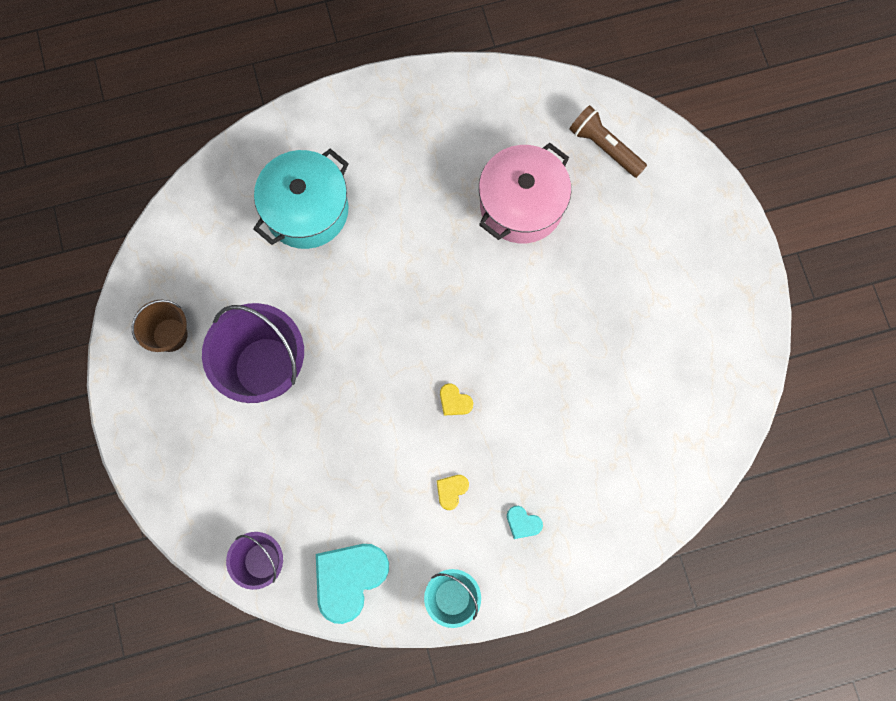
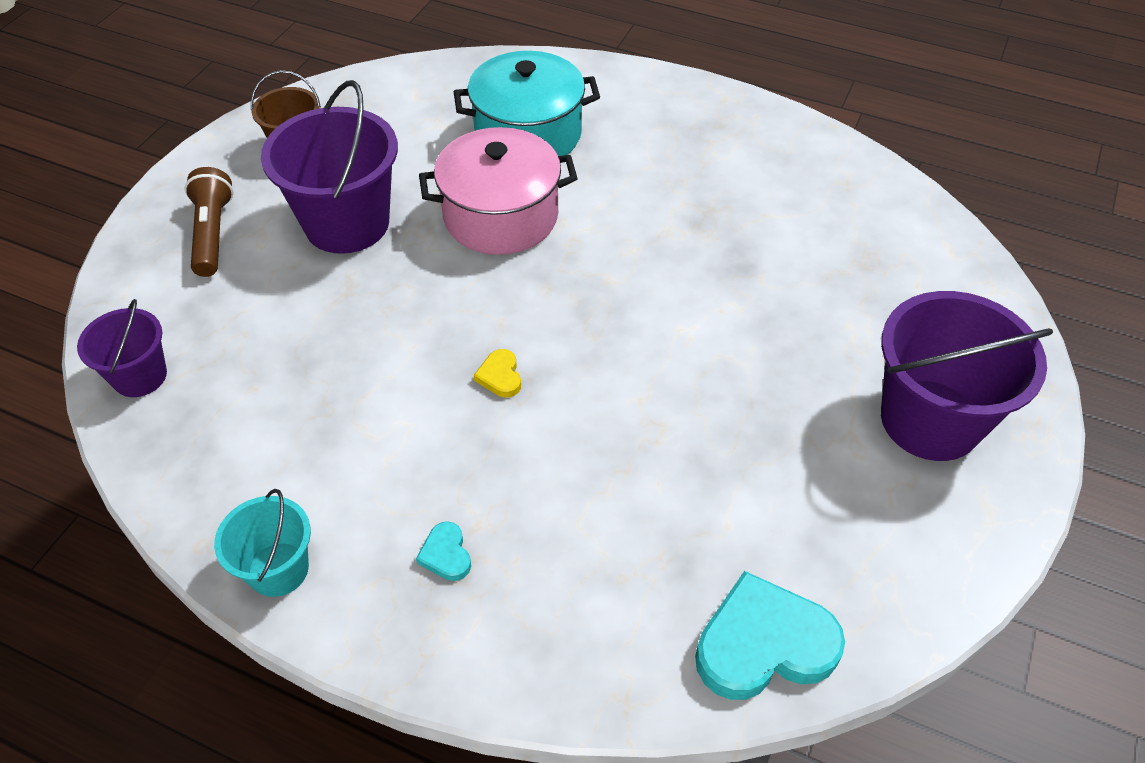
camera: 40 degrees right, 25 degrees down
turquoise heart [316,544,389,624] -> turquoise heart moved to [695,571,845,700]
yellow heart [437,475,469,510] -> none
pink pot [479,143,571,243] -> pink pot moved to [419,127,578,255]
brown flashlight [569,105,647,178] -> brown flashlight moved to [184,167,234,277]
none -> purple bucket [881,291,1053,461]

